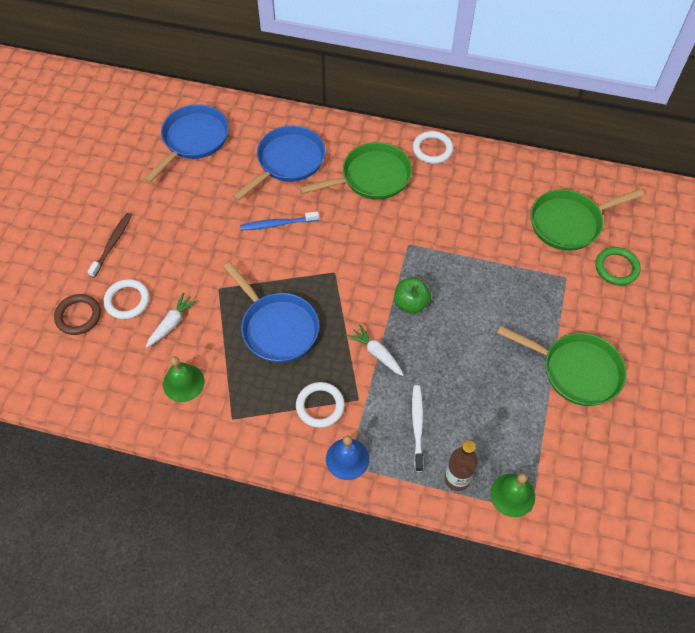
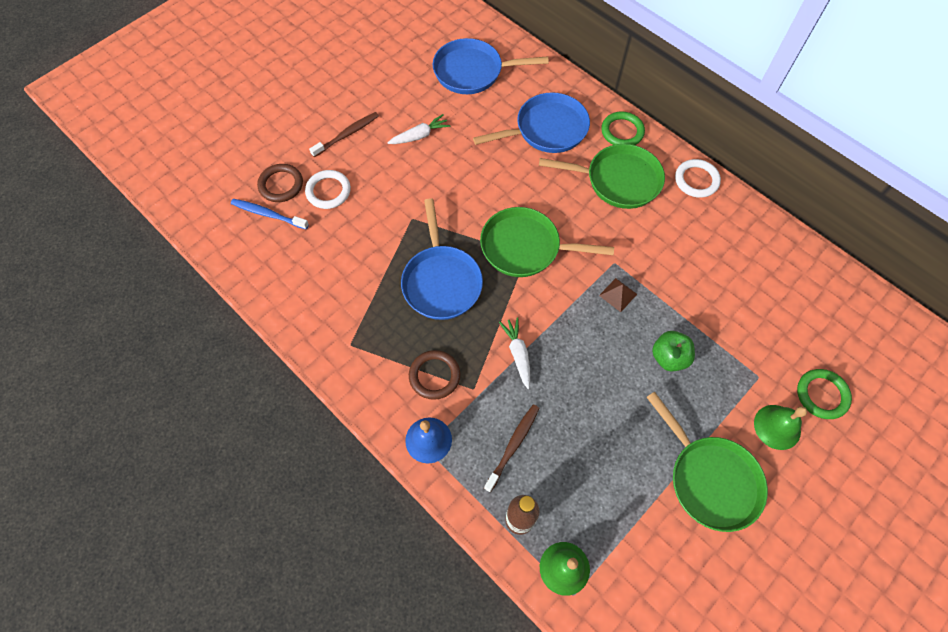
camera: 30 degrees right, 5 degrees up
blue pan [144,104,229,183] -> blue pan turned 150 degrees counterclockwise [433,38,549,94]
white carrot [146,292,198,347] -> white carrot moved to [388,114,450,144]
green bell [163,357,205,402] -> green bell moved to [754,405,807,450]
blue toothbrush [240,211,319,230] -> blue toothbrush moved to [231,199,309,229]
white ring [296,382,345,428] -> brown ring [409,350,460,400]
green apple [394,278,431,314] -> green apple moved to [652,331,695,371]
white toothbrush [412,385,423,472] -> brown toothbrush [484,404,540,492]
green pan [530,189,644,251] -> green pan moved to [480,207,614,277]
none -> brown pyramid [599,278,637,312]
none -> green ring [601,111,645,145]

